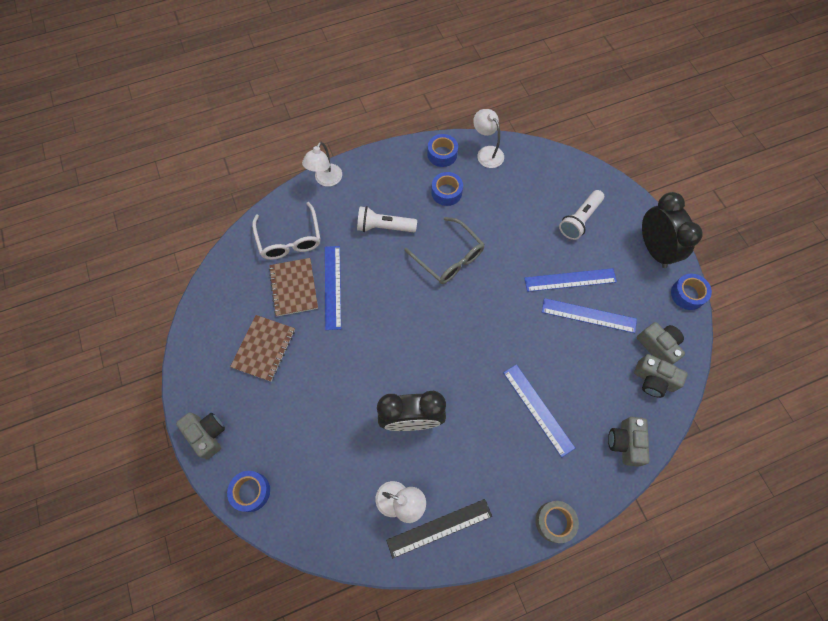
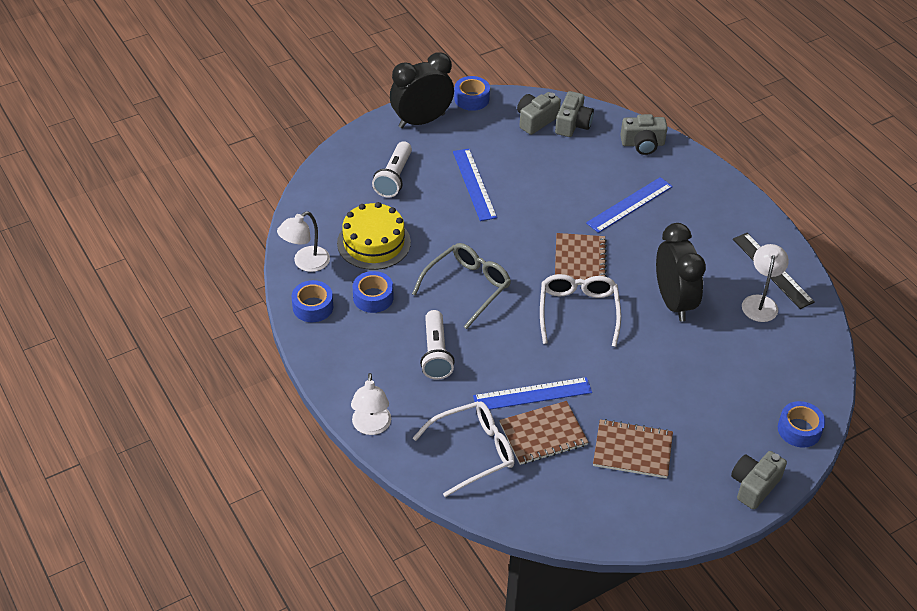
camera: 100 degrees left, 20 degrees down
white lamp [302,142,342,186] -> white lamp turned 75 degrees clockwise [351,373,391,435]
grey tape [535,501,579,543] -> none
blue ruler [542,298,637,333] -> none
white flashlight [559,190,604,240] -> white flashlight turned 75 degrees clockwise [372,141,412,198]
none -> yellow cake [337,202,411,270]
none -> white glasses [540,274,621,347]
none -> brown notebook [555,233,607,285]

